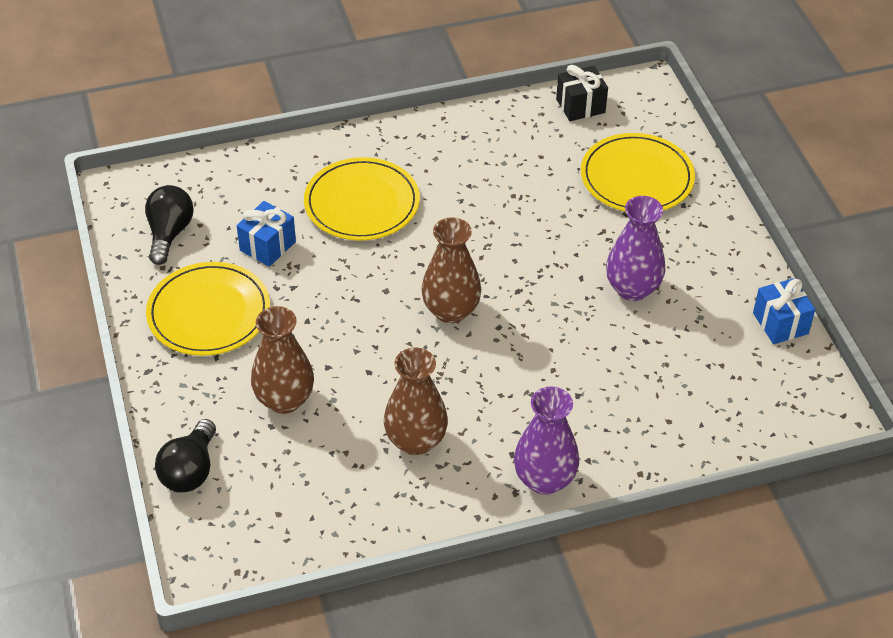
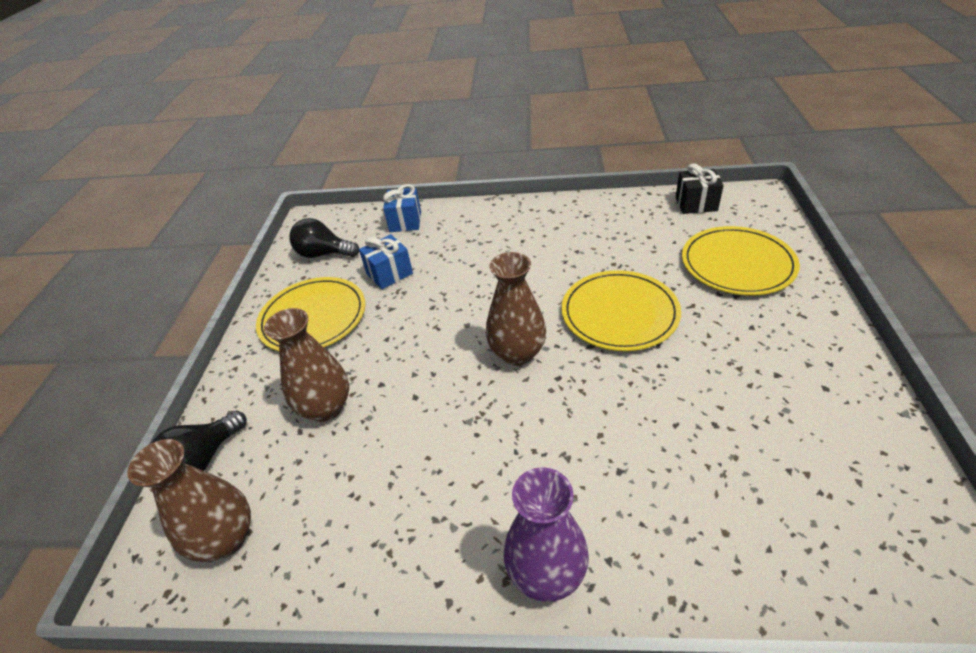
camera: 25 degrees right, 5 degrees down
black light bulb [145,185,194,265] -> black light bulb turned 105 degrees counterclockwise [289,218,359,258]
yellow plate [304,157,420,240] -> yellow plate moved to [562,270,681,351]
brown vase [384,348,448,455] -> brown vase moved to [127,439,251,562]
purple vase [606,196,665,301] -> none
blue gift [753,278,815,344] -> blue gift moved to [383,184,421,232]

